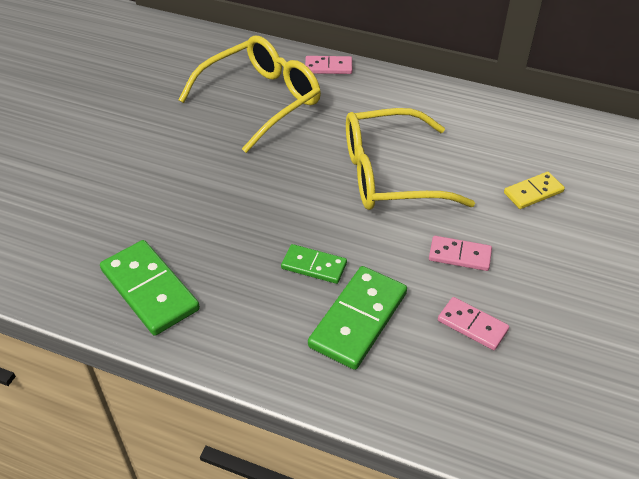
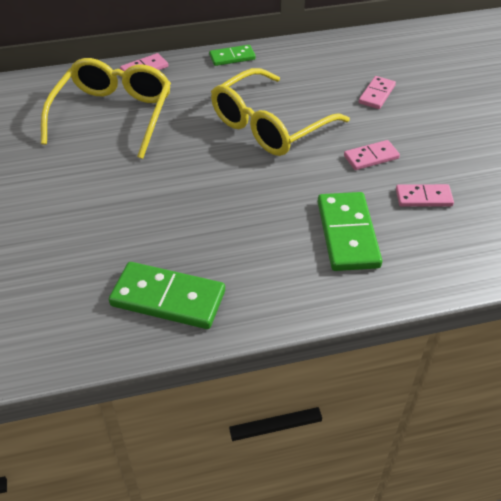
camera: 35 degrees left, 0 degrees up
green domino [281,244,347,284] -> green domino moved to [209,45,256,66]
yellow domino [504,172,565,209] -> pink domino [359,76,396,109]

